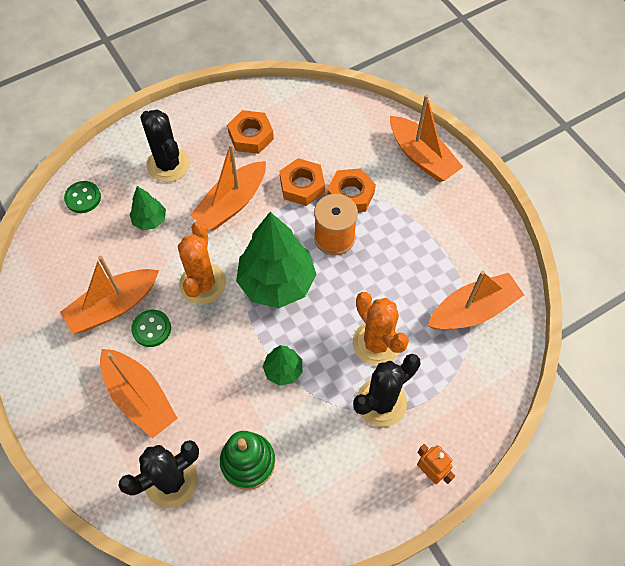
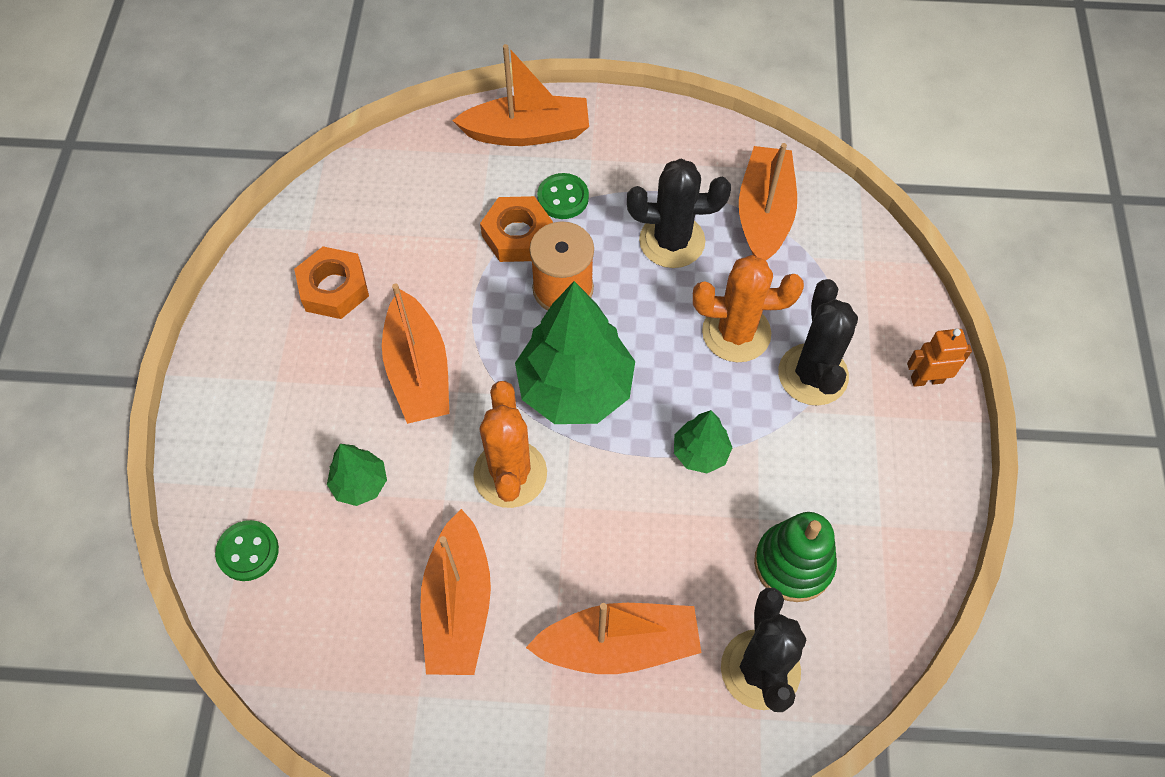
camera: 55 degrees left, 0 degrees up
green button [131,310,171,347] -> green button moved to [537,173,589,219]
black cactus [140,109,190,182] -> black cactus moved to [627,159,731,268]
orange cactus [178,221,226,304] -> orange cactus turned 45 degrees clockwise [473,381,547,508]
orange nut [280,158,325,206] -> none

